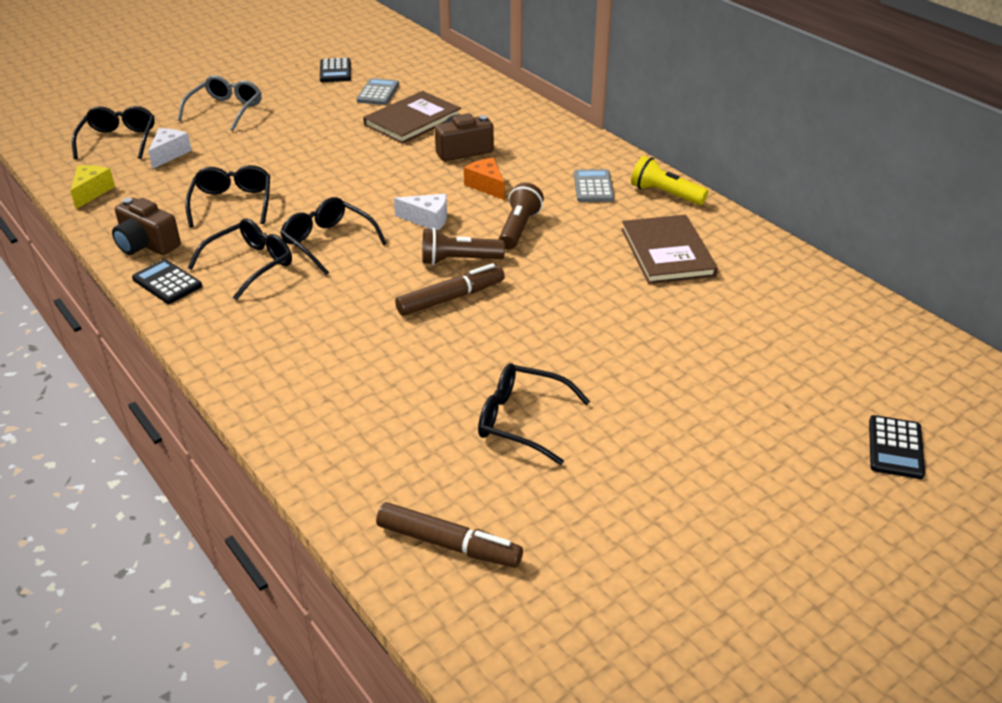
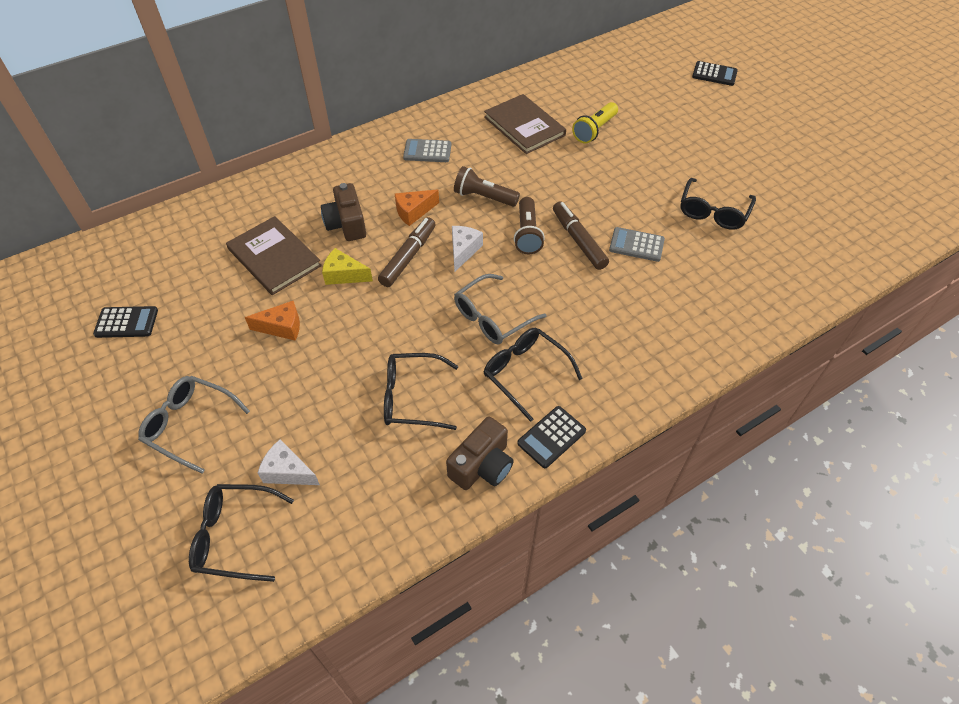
camera: 85 degrees left, 15 degrees up
yellow cheese [70,165,115,209] -> yellow cheese moved to [322,248,373,285]
black glasses [280,197,387,275] -> grey glasses [454,274,546,344]
grey calculator [357,78,399,105] -> grey calculator moved to [609,227,665,262]
brown marker [376,502,523,568] -> brown marker moved to [378,217,435,287]
brown book [621,215,718,284] -> brown book turned 60 degrees clockwise [484,94,566,154]
yellow flashlight [631,156,708,205] -> yellow flashlight moved to [572,102,618,144]
none -> orange cheese [245,301,300,341]

